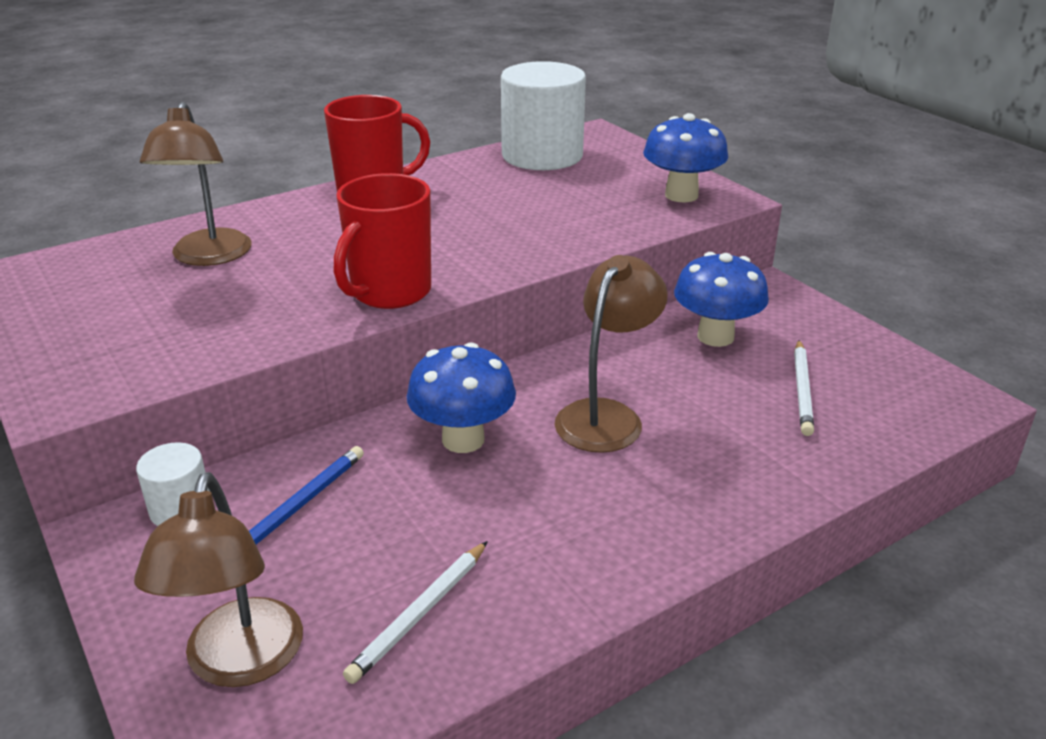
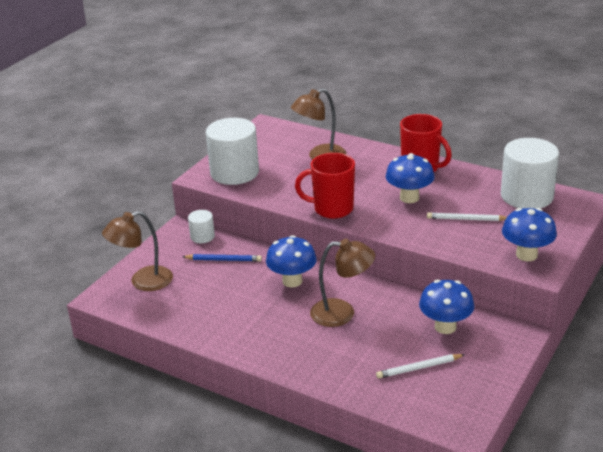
camera: 65 degrees right, 0 degrees up
white pencil [343,541,488,684] -> white pencil moved to [427,212,507,221]
none -> white cylinder [206,118,259,185]
none -> blue mushroom [386,153,435,203]

